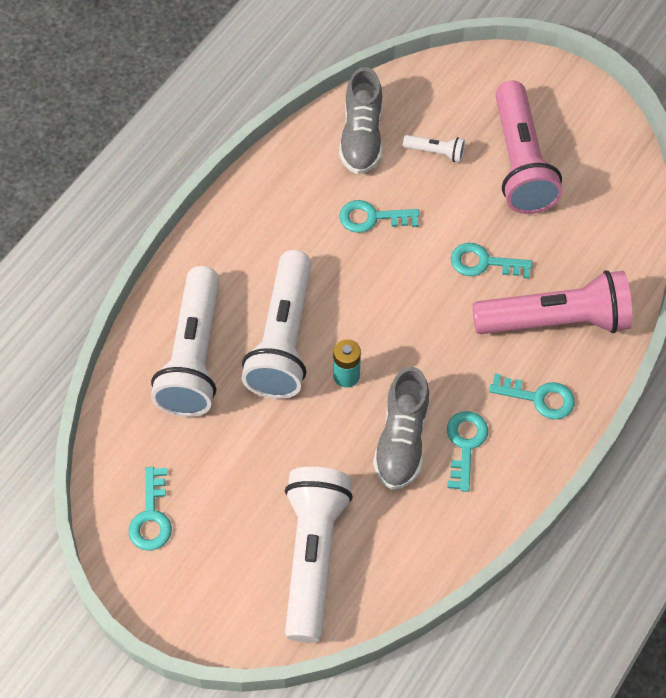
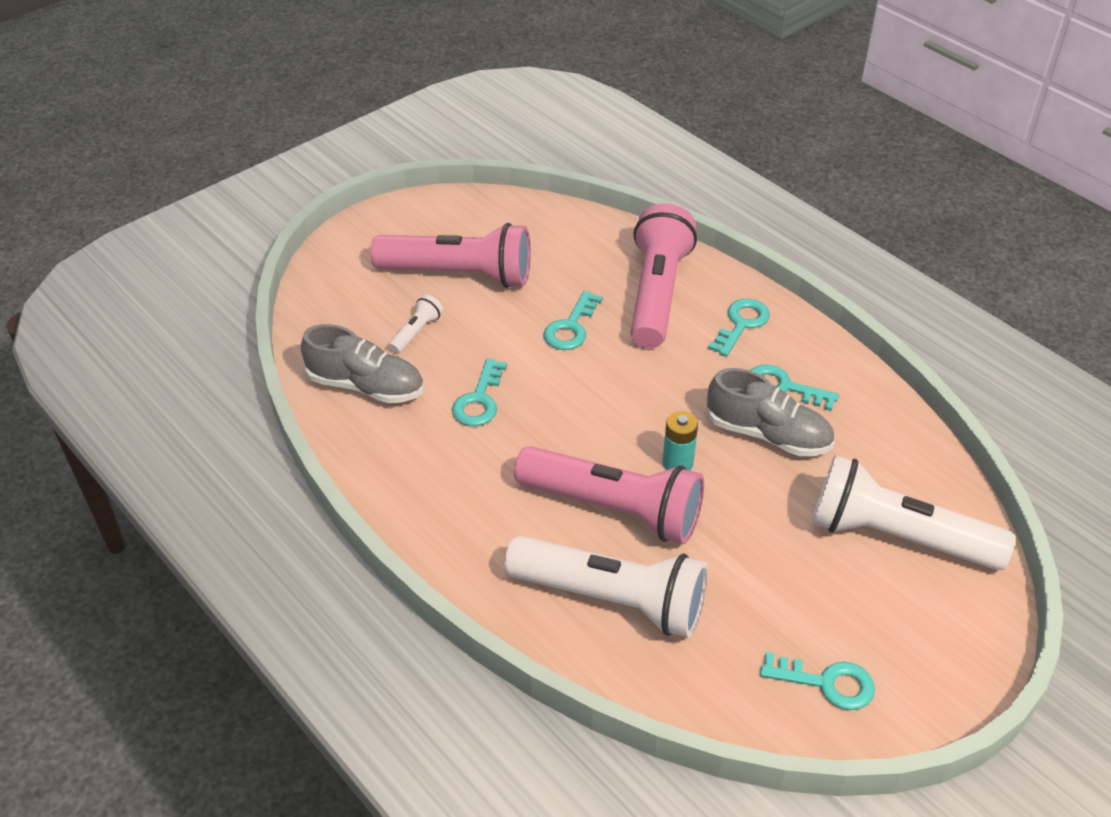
camera: 75 degrees left, 15 degrees down
white flashlight [242,250,312,399] -> pink flashlight [514,446,704,544]

